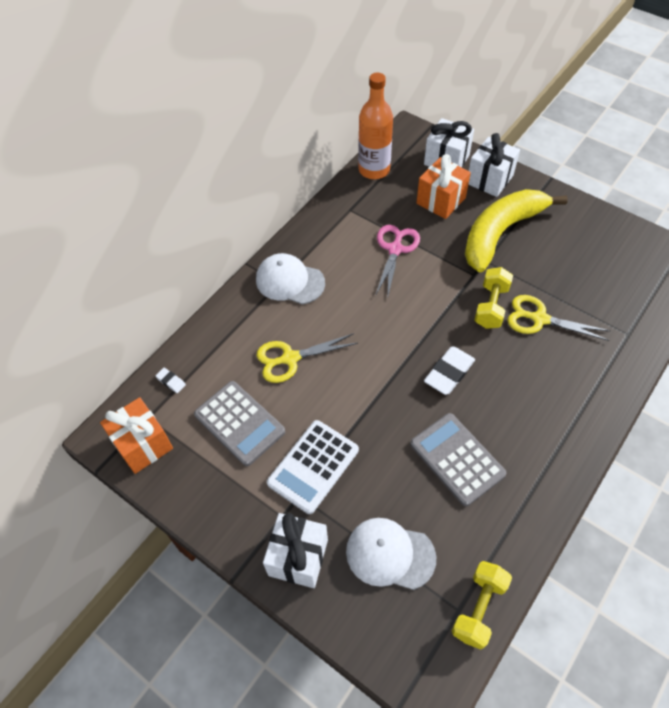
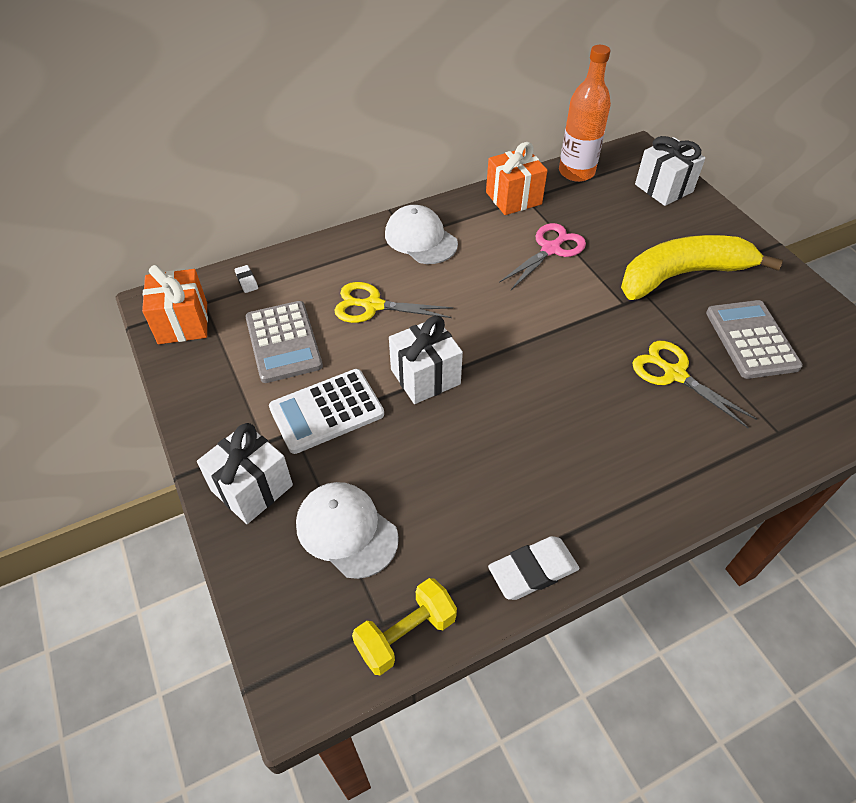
camera: 25 degrees right, 5 degrees down
grey calculator [410,413,506,506] -> grey calculator moved to [706,300,803,379]
orange gift [416,154,471,219] -> orange gift moved to [486,142,547,215]
white eraser [424,347,475,395] -> white eraser moved to [488,536,579,600]
white gift [468,133,520,197] -> white gift moved to [389,316,463,404]
yellow dumbbell [474,267,513,329] -> none

